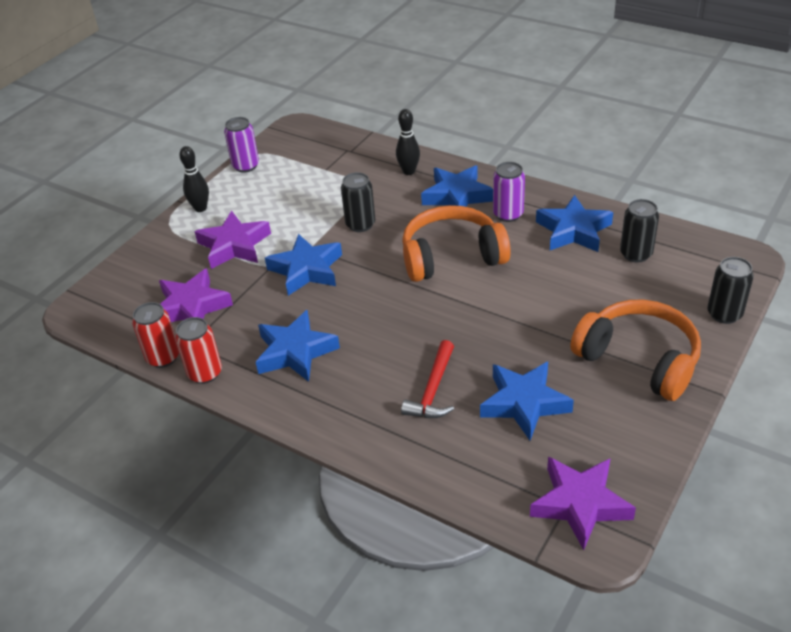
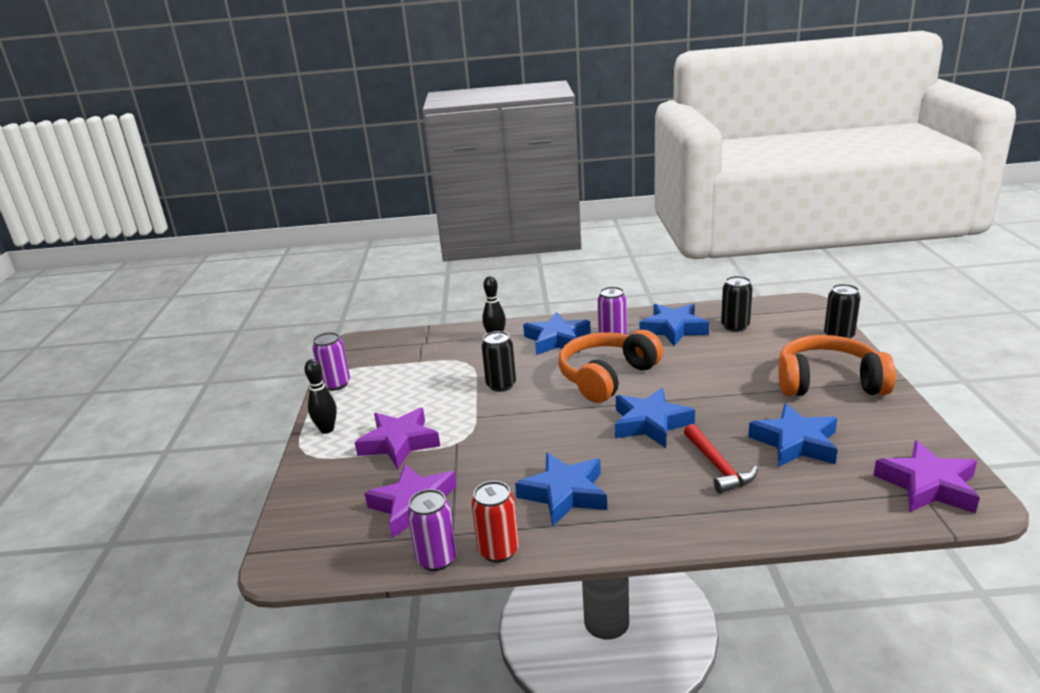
camera: 35 degrees left, 15 degrees down
red can [132,302,179,368] -> purple can [407,489,457,571]
blue star [265,234,342,296] -> blue star moved to [615,388,695,448]

